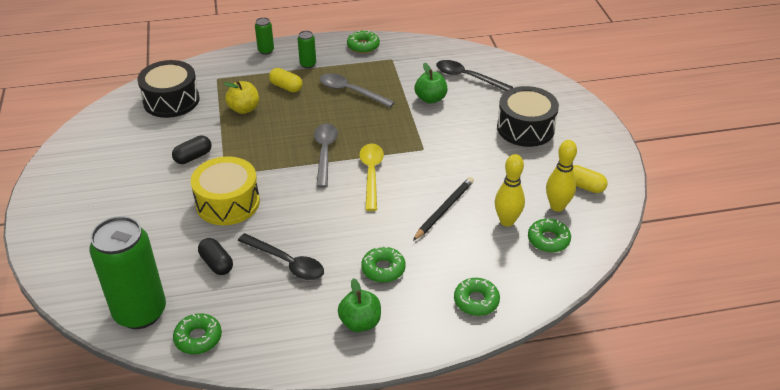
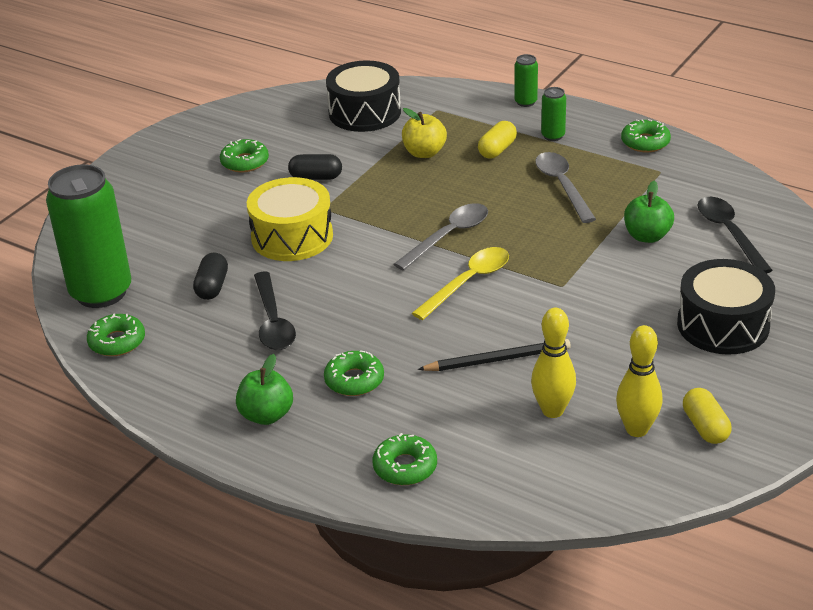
camera: 45 degrees right, 5 degrees down
yellow capsule [269,68,302,92] -> yellow capsule turned 45 degrees clockwise [478,121,517,159]
green donut [528,218,571,252] -> green donut moved to [220,139,269,172]

